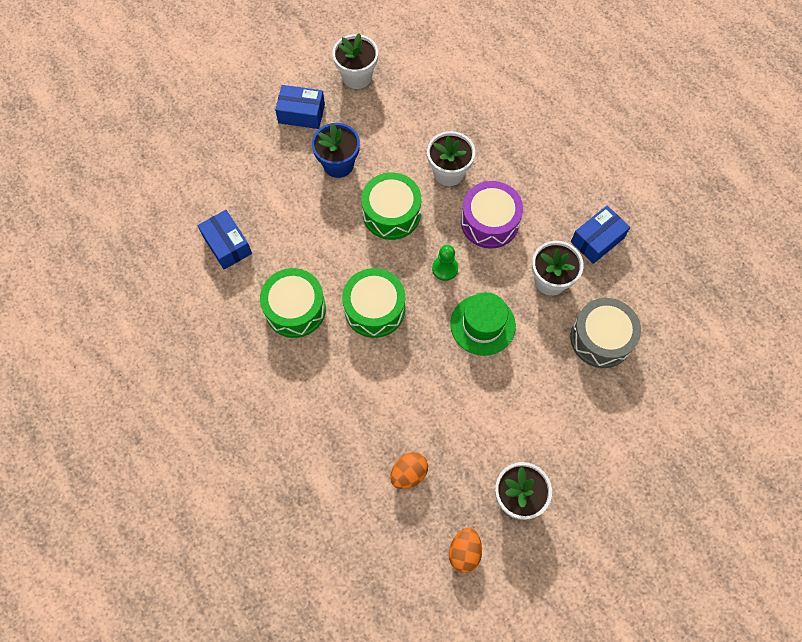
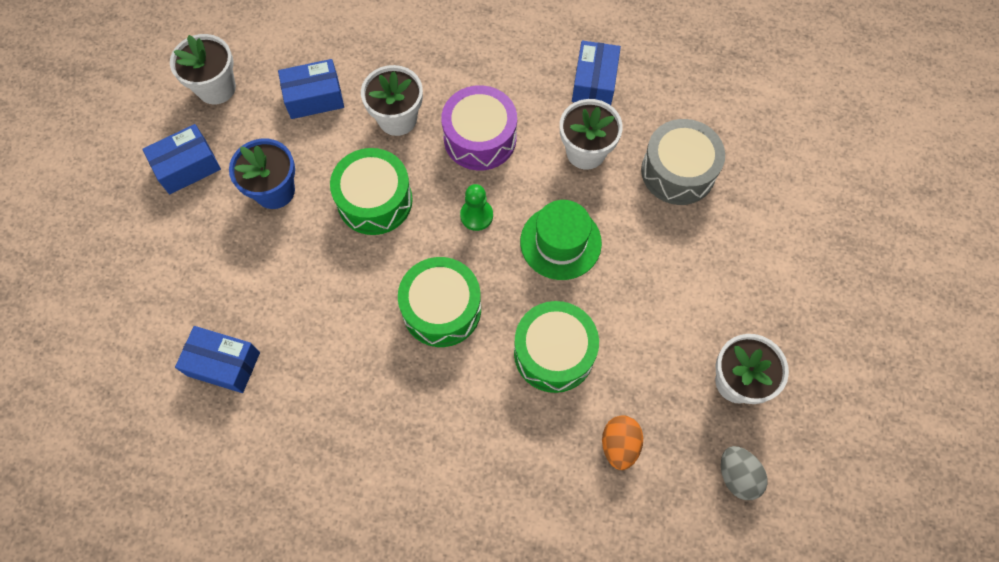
camera: 40 degrees left, 0 degrees up
green drum [260,268,326,338] -> green drum moved to [514,301,599,393]
orange egg [449,528,482,573] -> grey egg [721,446,768,500]
none -> blue box [278,59,344,119]

